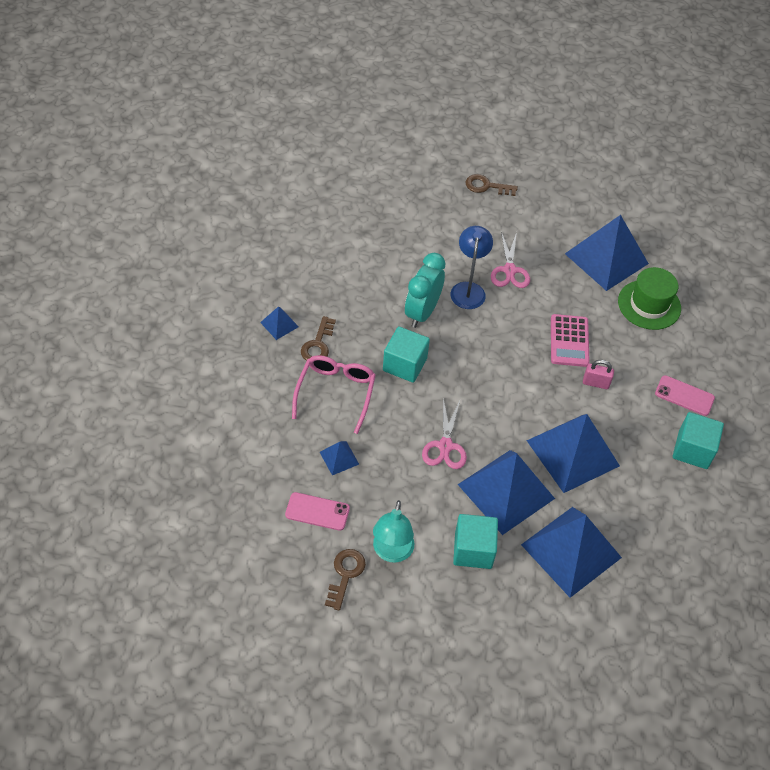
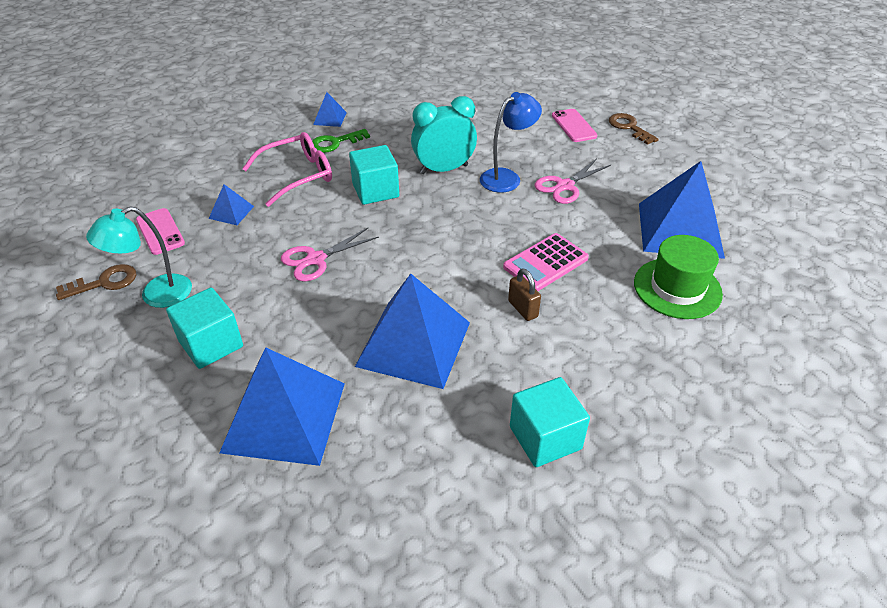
camera: 50 degrees right, 10 degrees down
brown key [301,316,336,361] -> green key [312,129,370,153]
blue pyramid [458,450,555,535] -> none
pink padlock [583,360,614,389] -> brown padlock [508,269,541,321]
pink phone [655,375,715,416] -> pink phone moved to [552,109,598,142]

